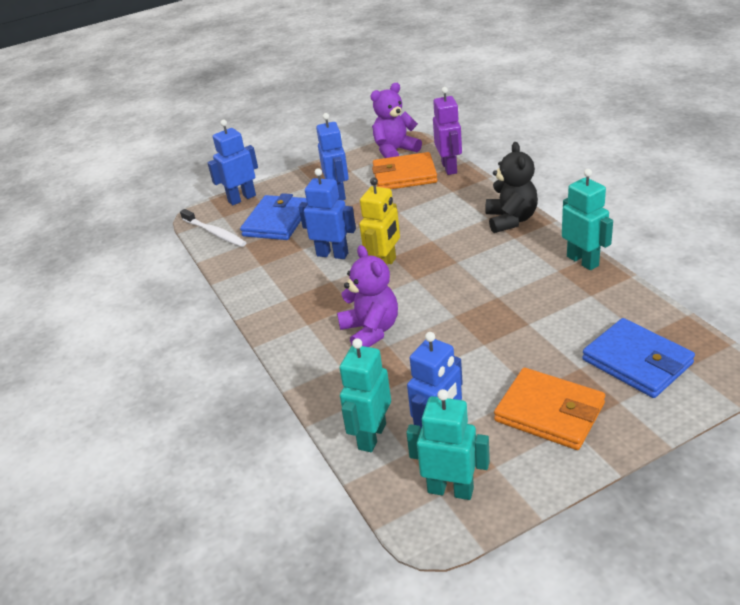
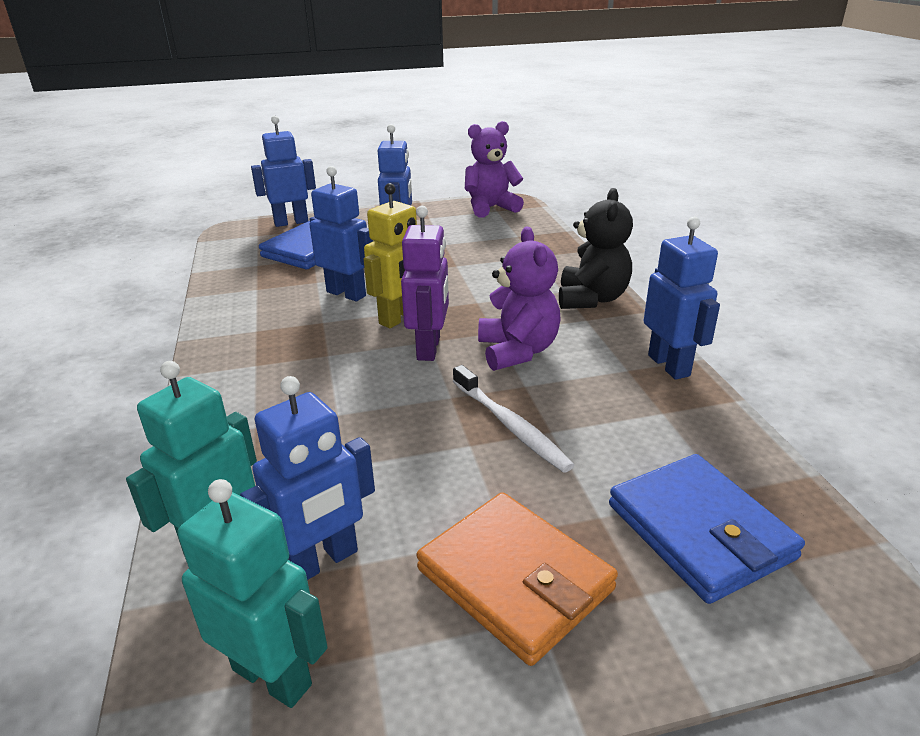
camera: 10 degrees right, 5 degrees down
white toothbrush [180,209,246,247] -> white toothbrush moved to [453,365,574,473]
purple teddy bear [337,245,398,347] -> purple teddy bear moved to [478,227,561,371]
orange wallet [372,152,438,189] -> none
purple robot [433,87,462,175] -> purple robot moved to [401,206,449,361]
turquoise robot [562,169,613,270] -> blue robot [644,217,720,380]

